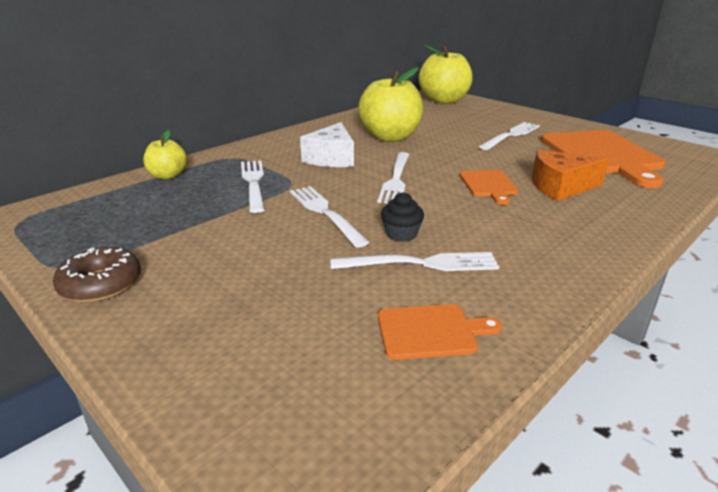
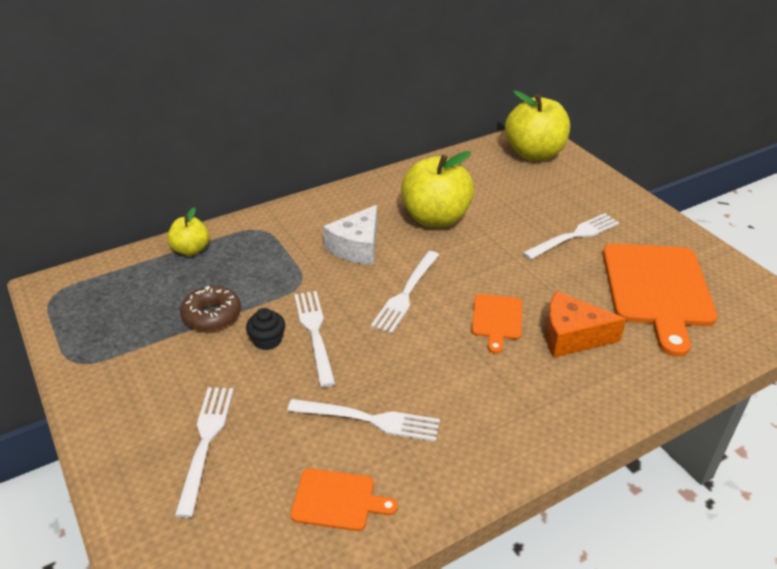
camera: 15 degrees right, 10 degrees up
brown donut [53,247,141,302] -> brown donut moved to [180,286,241,332]
white fork [241,160,265,213] -> white fork moved to [175,387,234,518]
black cupcake [381,192,424,242] -> black cupcake moved to [246,308,285,350]

